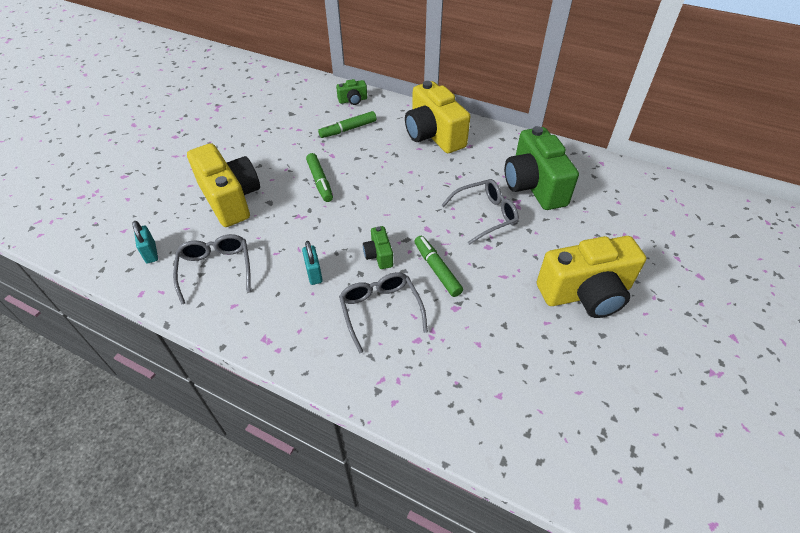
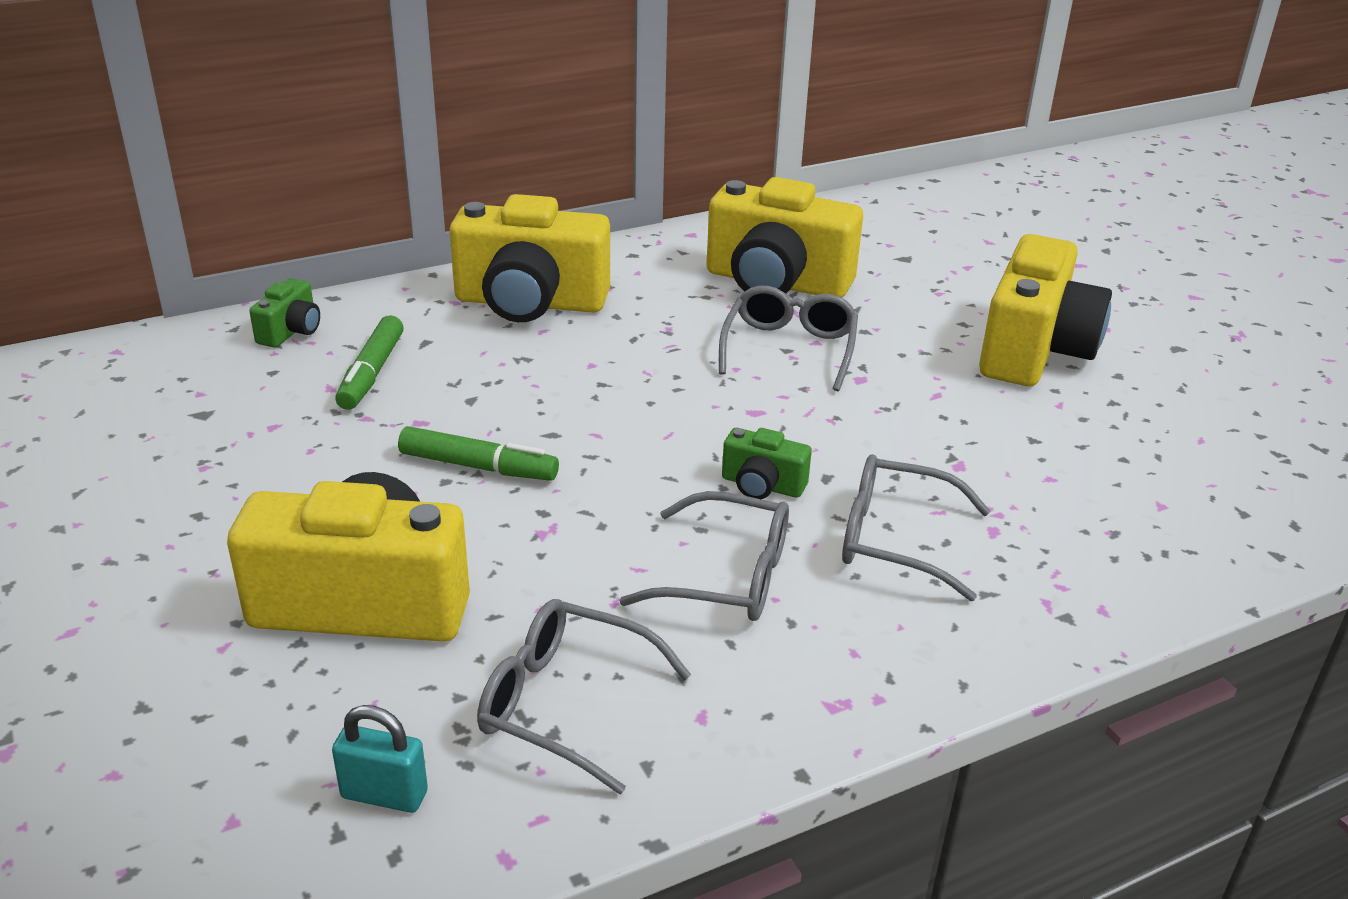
camera: 55 degrees left, 15 degrees down
turquoise padlock [302,241,323,285] -> grey glasses [619,491,789,621]
green marker [414,236,463,297] -> none
green camera [505,126,579,210] -> yellow camera [707,177,863,298]

